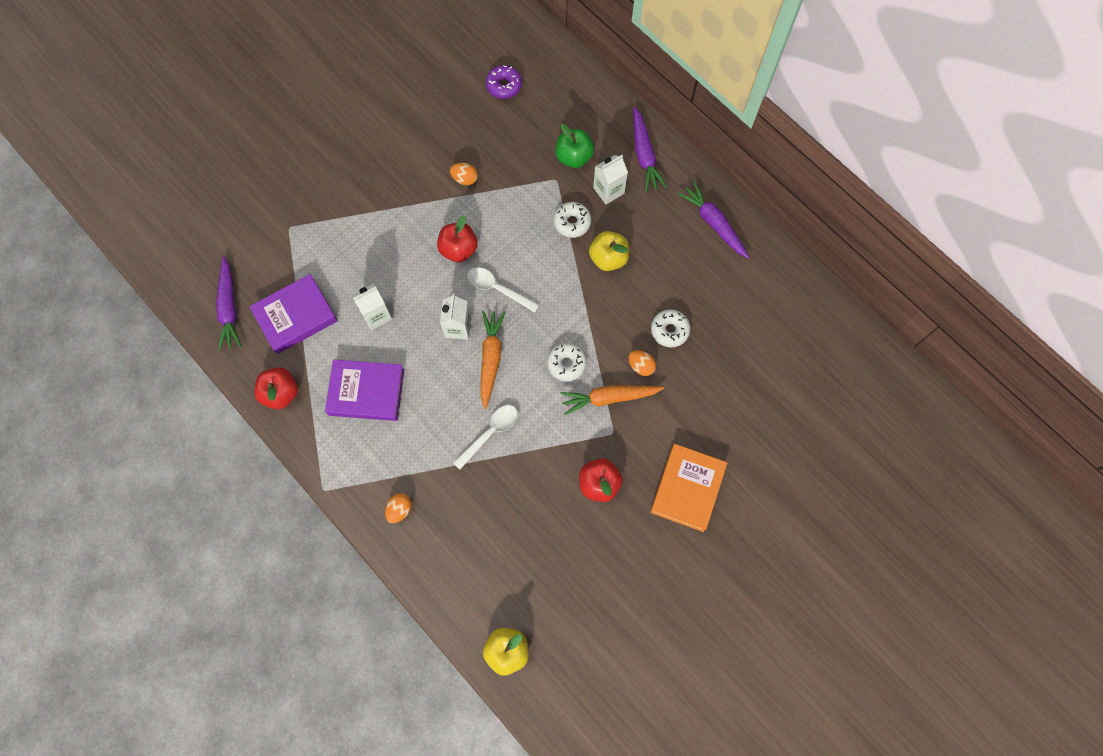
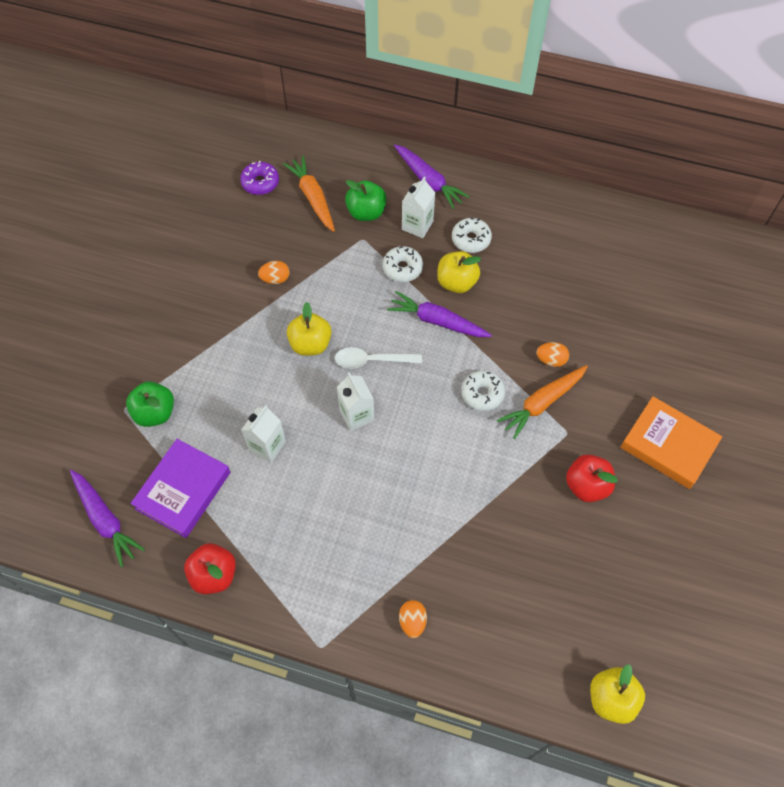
camera: 30 degrees left, 10 degrees down
purple book [325,359,404,421] -> none
red apple [437,216,478,262] -> yellow apple [287,302,332,356]
white spoon [453,405,518,470] -> none
orange carrot [481,311,506,409] -> orange carrot moved to [283,156,335,232]
orange book [650,444,727,532] -> orange book turned 45 degrees counterclockwise [620,396,722,489]
white donut [651,309,691,348] -> white donut moved to [452,218,492,253]
purple carrot [677,181,749,258] -> purple carrot moved to [387,291,492,337]
none -> green apple [126,381,174,427]

